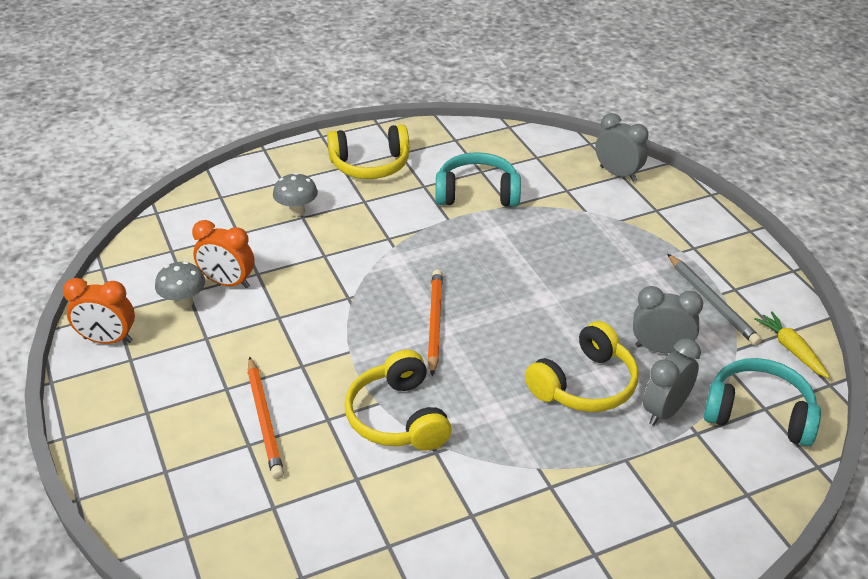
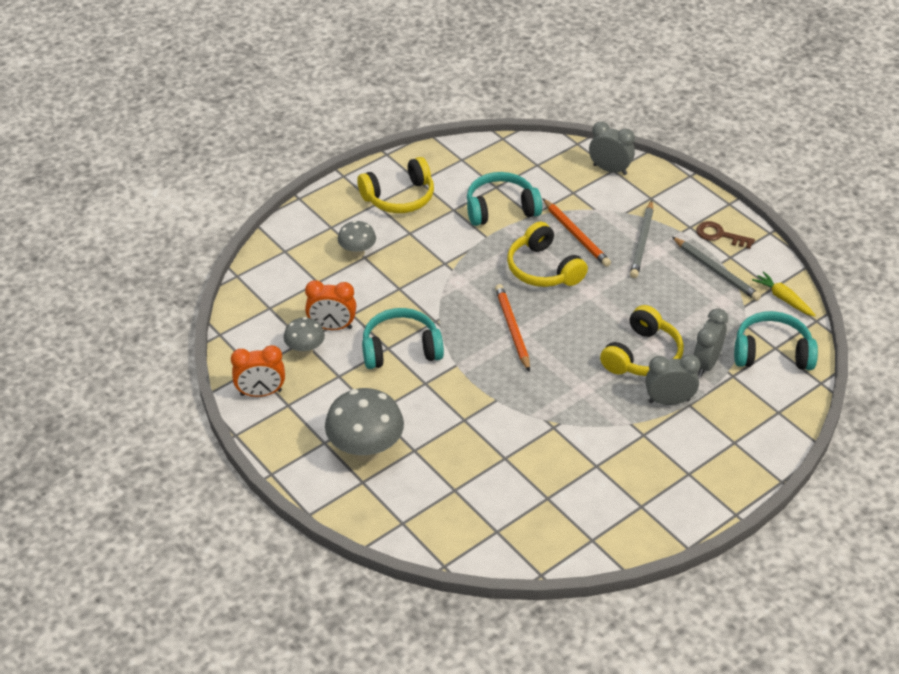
camera: 15 degrees left, 5 degrees up
orange pencil [248,356,284,479] -> orange pencil moved to [542,198,611,267]
yellow headphones [345,350,452,451] -> yellow headphones moved to [507,222,588,287]
grey clock [633,286,703,353] -> grey clock moved to [645,354,701,405]
none -> grey mushroom [325,388,404,462]
none -> turquoise headphones [362,308,444,369]
none -> grey pencil [630,200,653,278]
none -> brown key [696,221,755,249]

